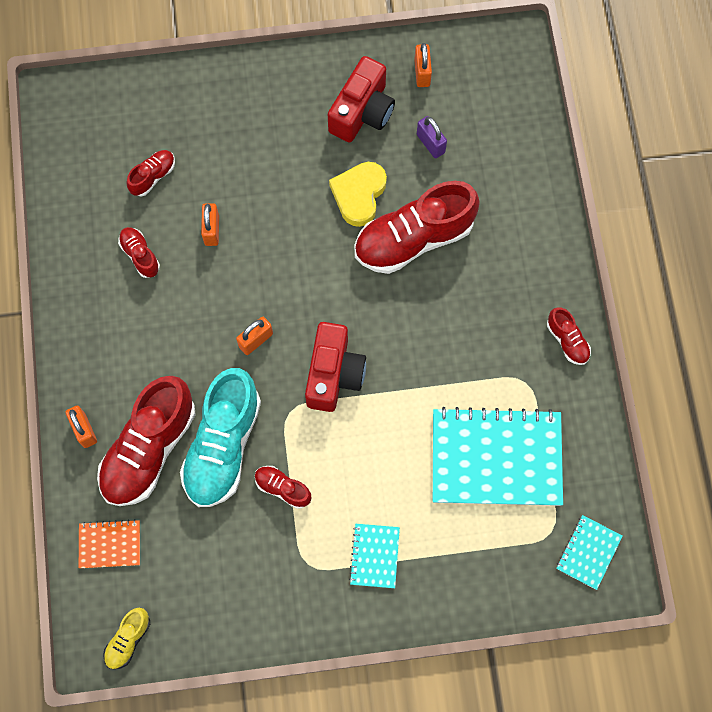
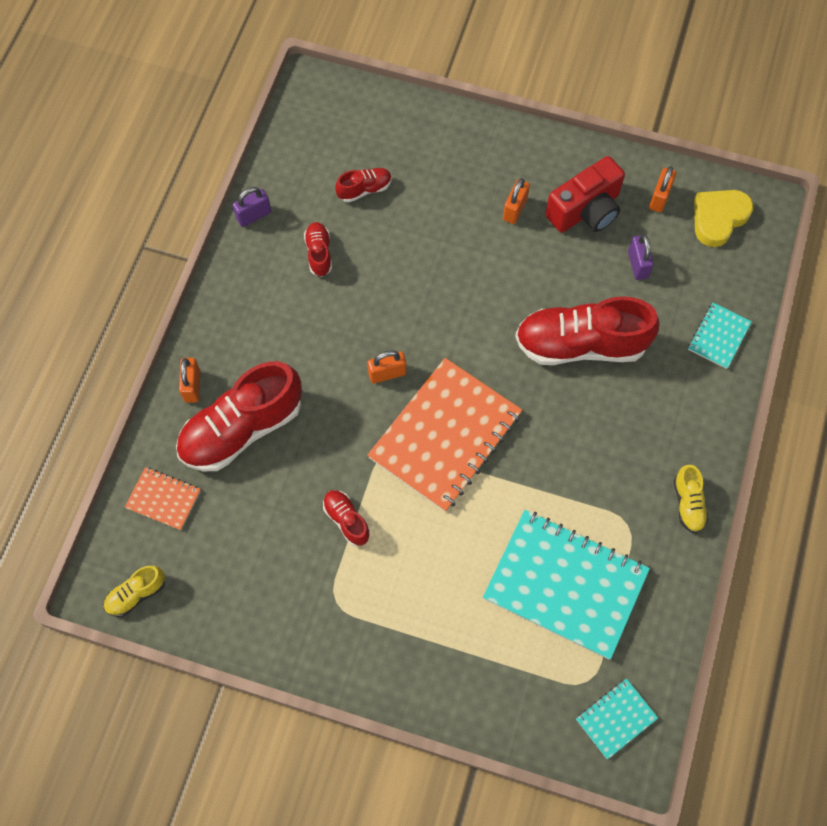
camera: 25 degrees right, 5 degrees down
turquoise shoe [180,368,261,507] -> none
orange padlock [201,203,219,246] -> orange padlock moved to [503,178,530,224]
red camera [305,322,366,412] -> orange notebook [367,358,522,512]
yellow heart [329,162,387,227] -> yellow heart moved to [694,190,753,247]
turquoise notebook [349,524,400,588] -> turquoise notebook moved to [688,303,752,369]
red shoe [547,307,591,365] -> yellow shoe [674,465,709,533]
none -> purple padlock [233,187,271,227]

